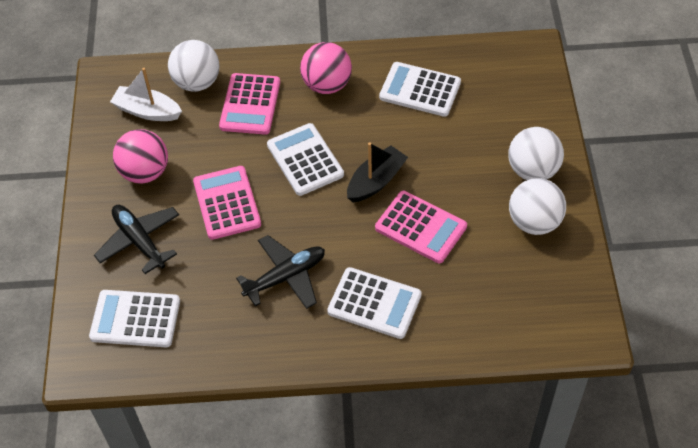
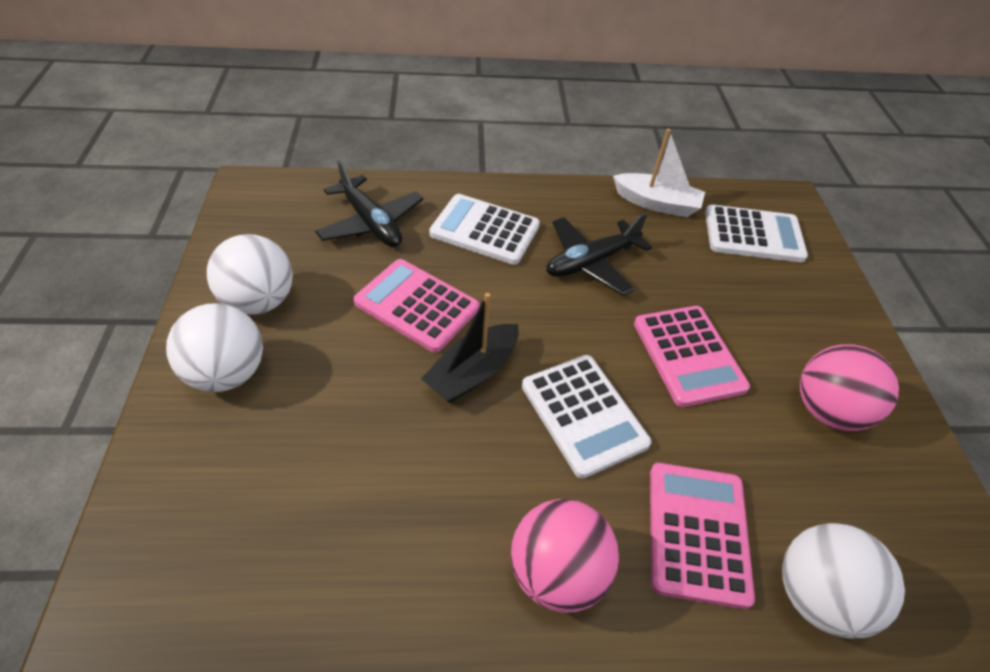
camera: 175 degrees right, 5 degrees down
black plane [94,205,179,274] -> black plane moved to [315,160,423,247]
white boat [110,68,182,121] -> white boat moved to [613,129,705,217]
white calculator [379,62,461,117] -> none

